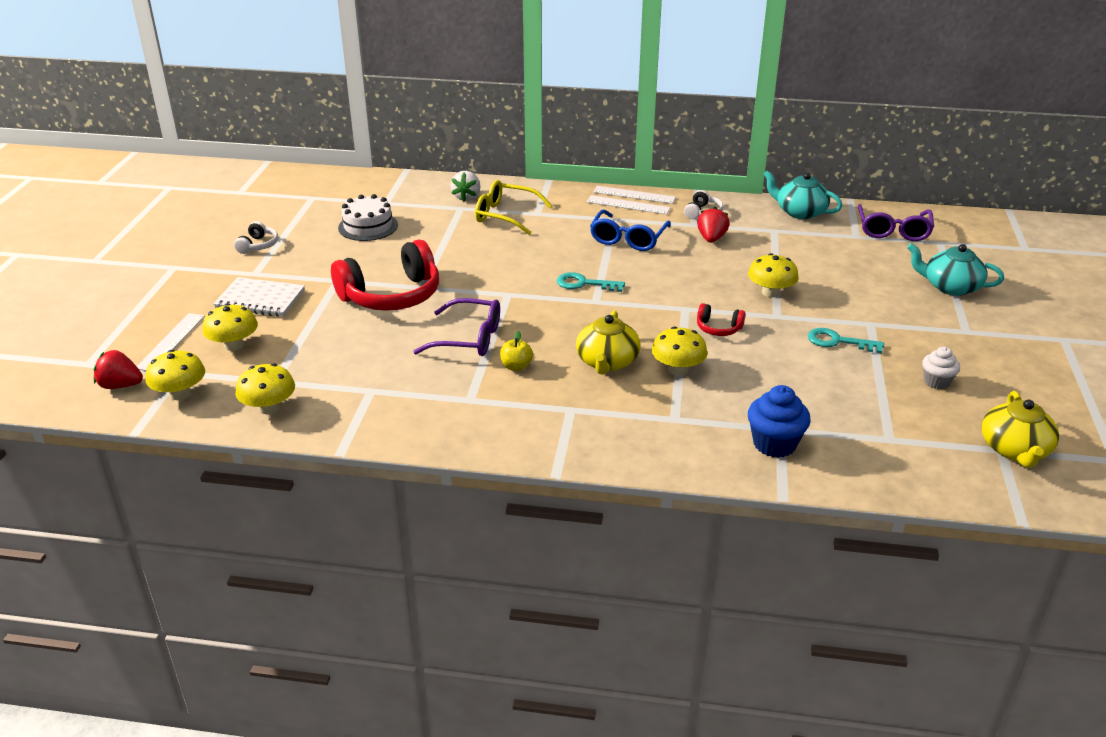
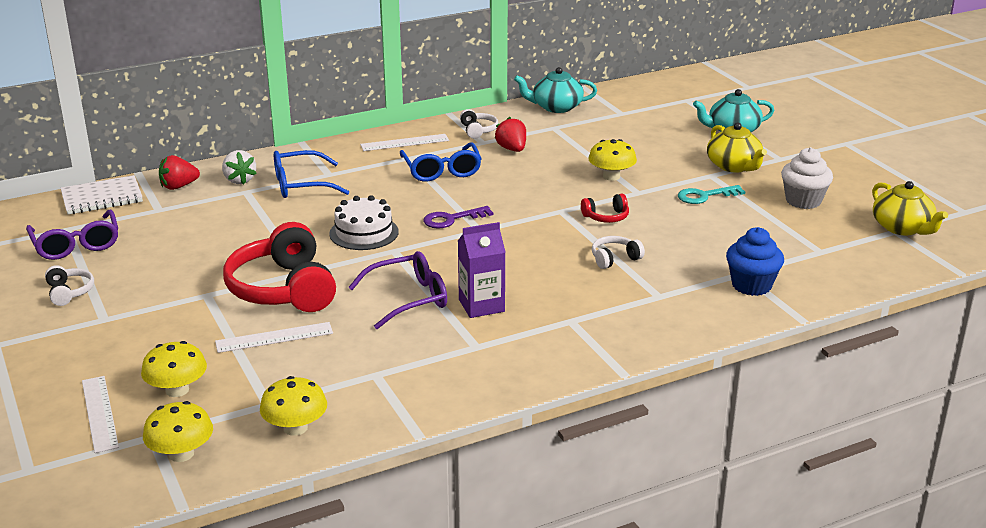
camera: 35 degrees left, 5 degrees down
red strawberry [94,350,143,389] -> red strawberry moved to [159,155,200,190]
white notebook [214,277,305,317] -> white notebook moved to [61,175,143,215]
red headphones [331,239,439,311] -> red headphones turned 135 degrees clockwise [223,222,336,312]
white cake [338,194,398,241] -> white cake moved to [329,195,399,250]
yellow glasses [475,180,552,235] -> blue glasses [274,150,349,198]
yellow apple [500,331,533,371] -> purple carton [458,222,505,318]
turquoise key [557,272,625,292] -> purple key [423,206,493,228]
yellow teapot [576,310,641,375] -> yellow teapot moved to [707,122,767,173]
white ruler [593,186,676,204] -> white ruler moved to [215,322,333,353]
yellow mushroom [652,326,707,375] -> white headphones [592,236,645,269]
purple glasses [858,204,934,241] -> purple glasses moved to [26,210,118,260]
white cupcake [922,347,960,389] -> white cupcake [781,147,833,209], size x1.57

